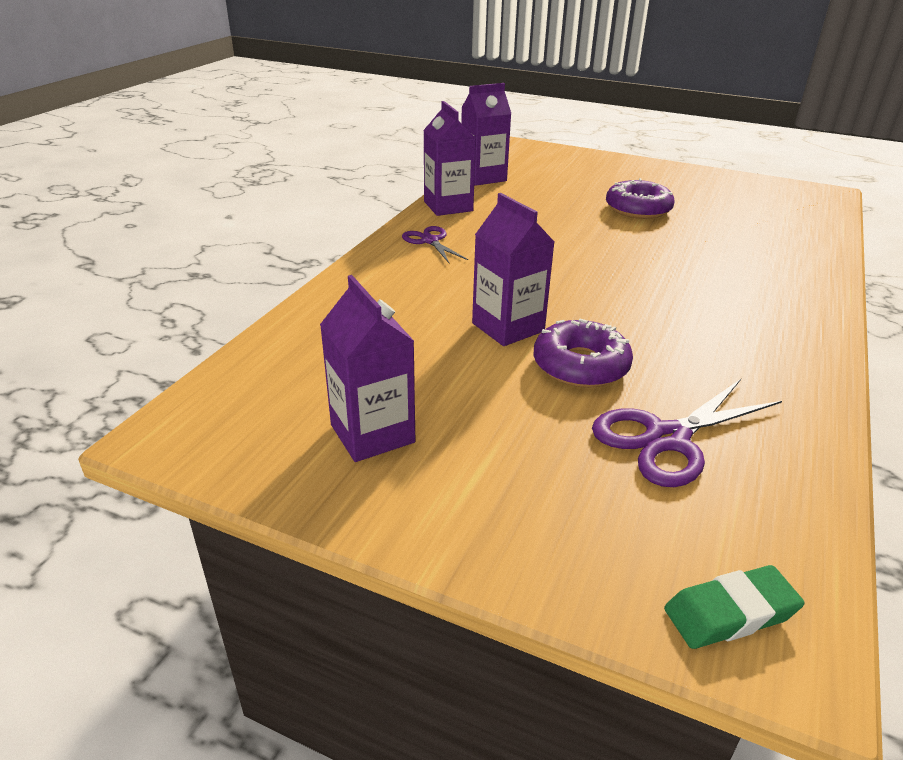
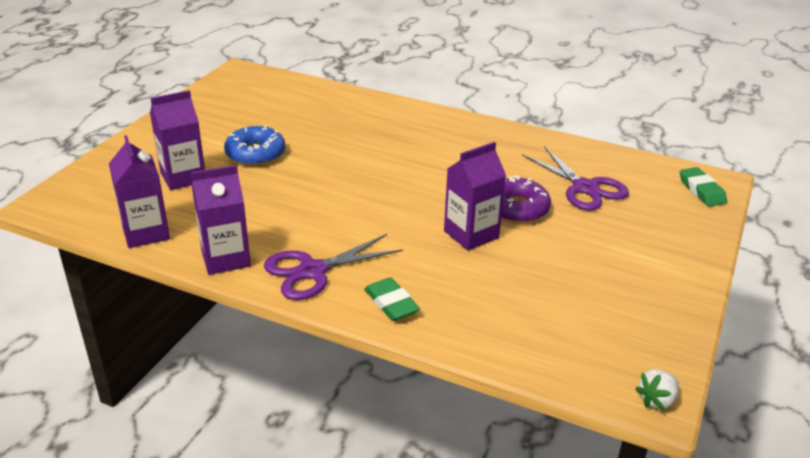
camera: 90 degrees left, 0 degrees up
purple carton [320,275,415,462] -> purple carton moved to [150,90,205,190]
purple scissors [402,226,468,263] -> purple scissors [264,234,403,300], size x1.67
purple donut [606,178,675,219] -> blue donut [224,125,285,166]
none -> green eraser [364,277,420,321]
none -> white strawberry [635,369,679,410]

